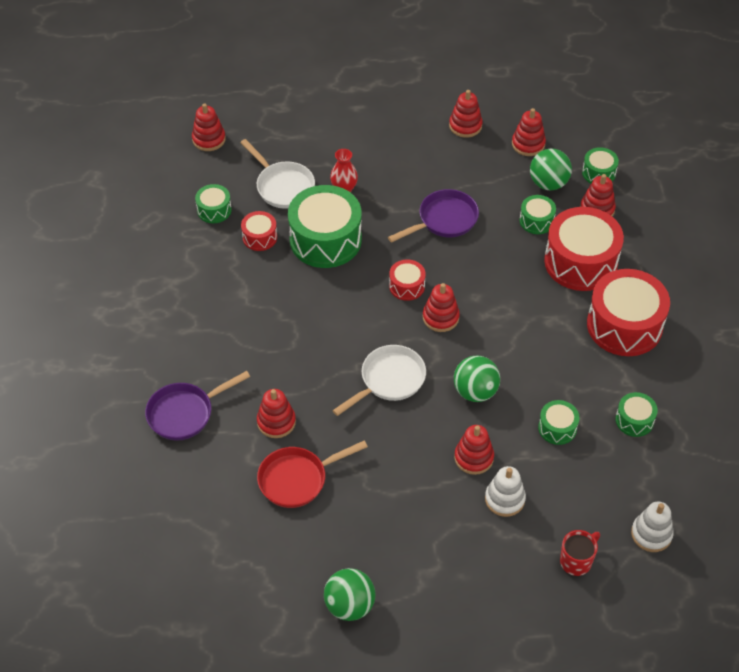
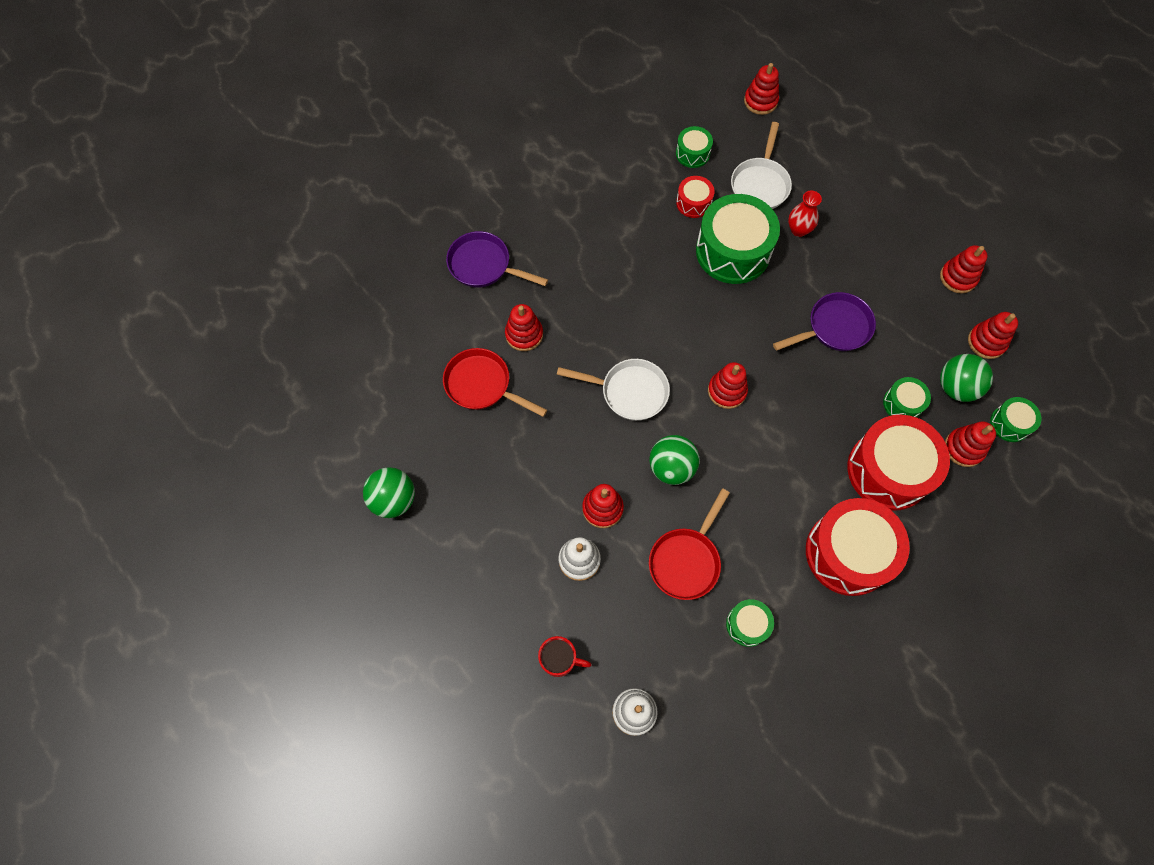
camera: 55 degrees right, 15 degrees up
purple pan [388,189,479,243] -> purple pan turned 45 degrees counterclockwise [773,292,876,351]
red drum [389,259,426,301] -> none
green drum [538,400,580,445] -> red pan [649,488,730,600]

